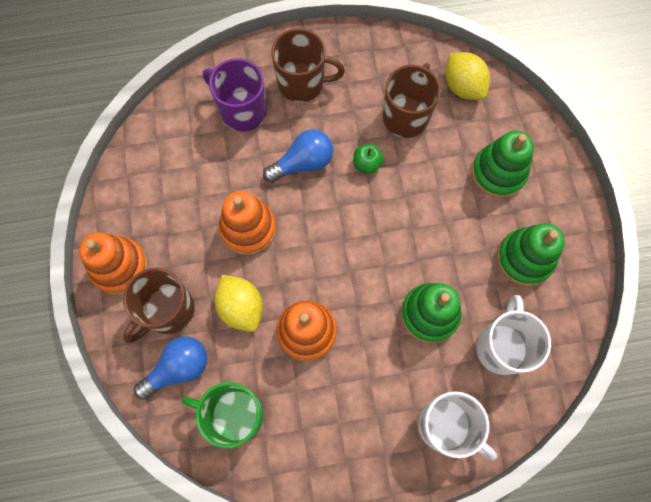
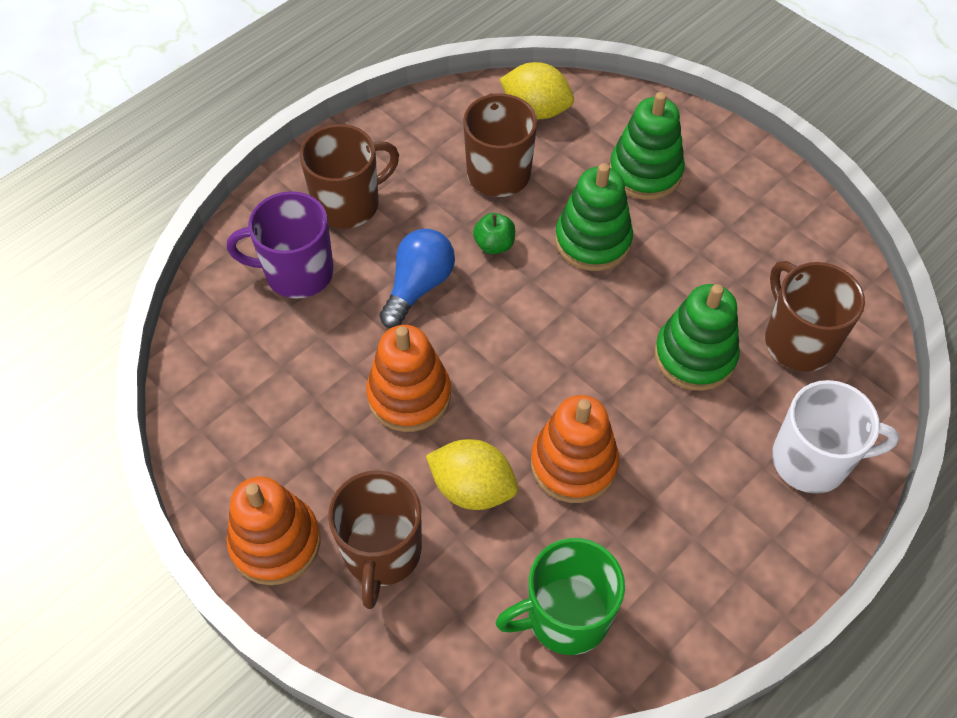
camera: 35 degrees left, 15 degrees down
blue light bulb [134,336,207,400] -> none
white mug [476,295,551,375] -> brown mug [765,261,865,372]
green stacking toy [497,223,565,286] -> green stacking toy moved to [555,163,633,271]

